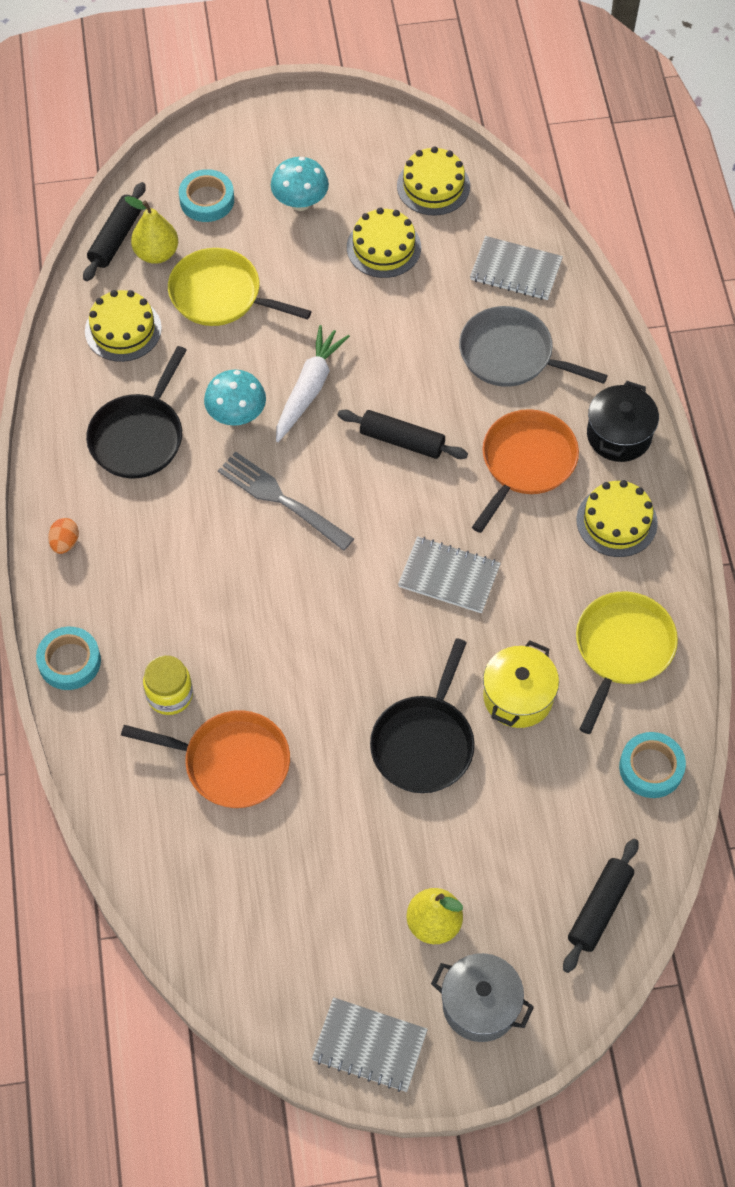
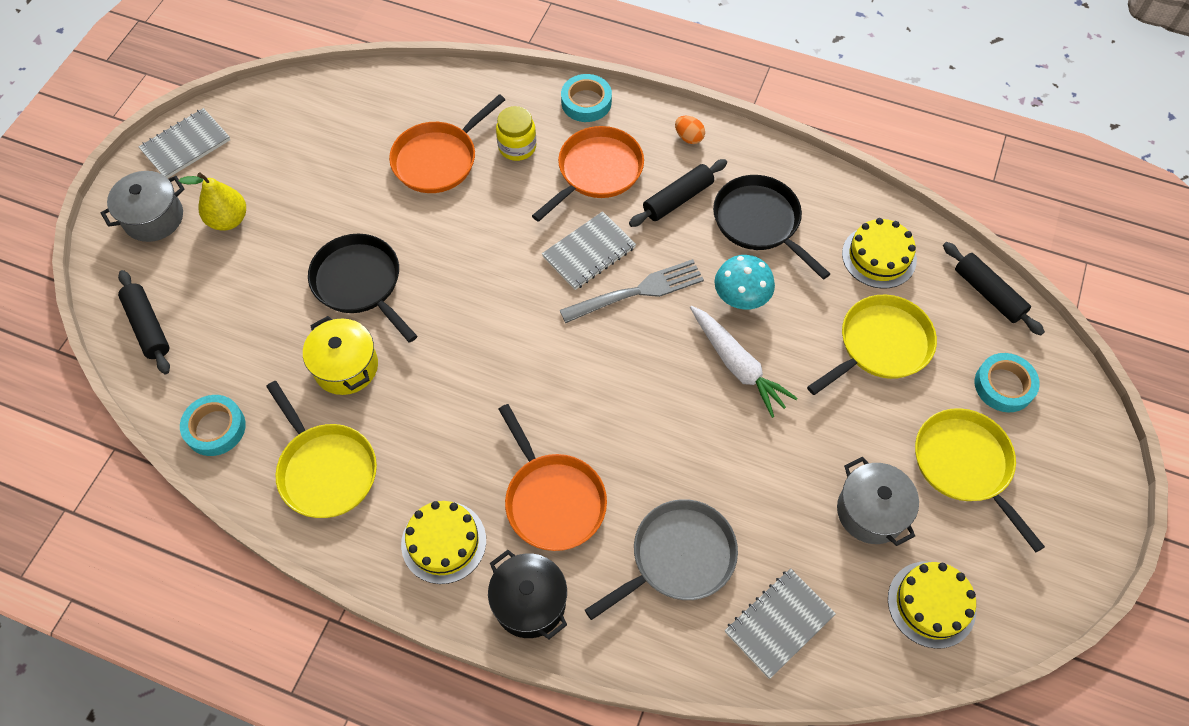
camera: 120 degrees right, 0 degrees up
yellow pear [125,196,178,264] -> none
turquoise mushroom [271,157,329,211] -> yellow pan [915,408,1045,552]
black rolling pin [338,410,468,459] -> black rolling pin moved to [629,159,727,227]
yellow cake [347,208,421,278] -> grey pot [837,457,919,546]
grey notebook [398,536,501,613] -> grey notebook moved to [542,211,636,290]
none -> orange pan [532,126,644,222]

